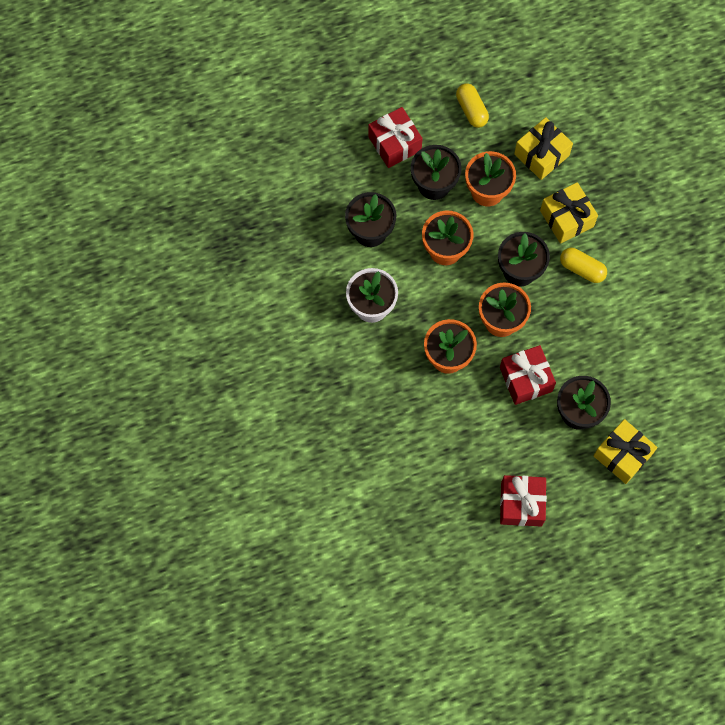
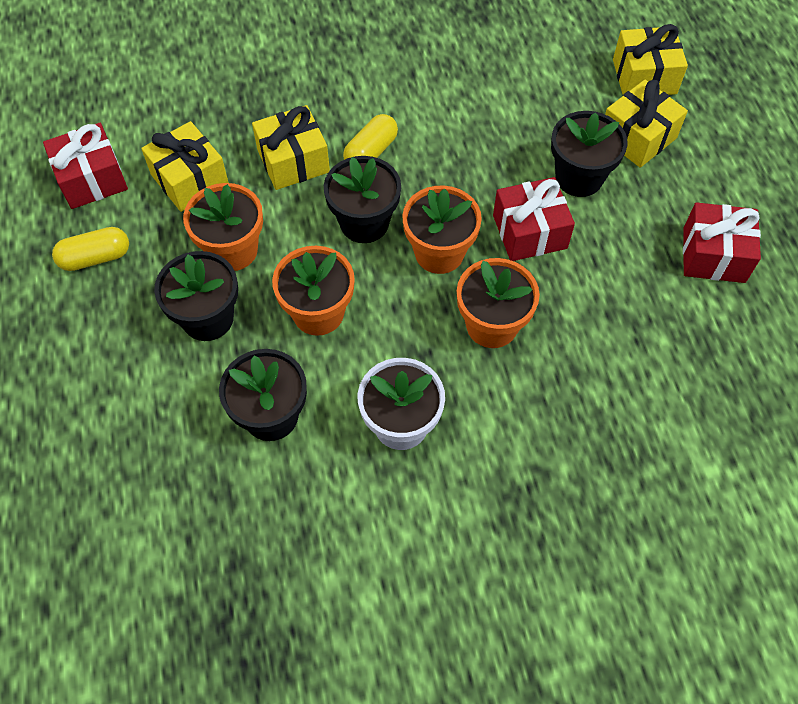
camera: 85 degrees left, 10 degrees down
red gift [368,107,423,168] -> red gift moved to [43,123,128,209]
none -> yellow gift [613,24,688,95]

